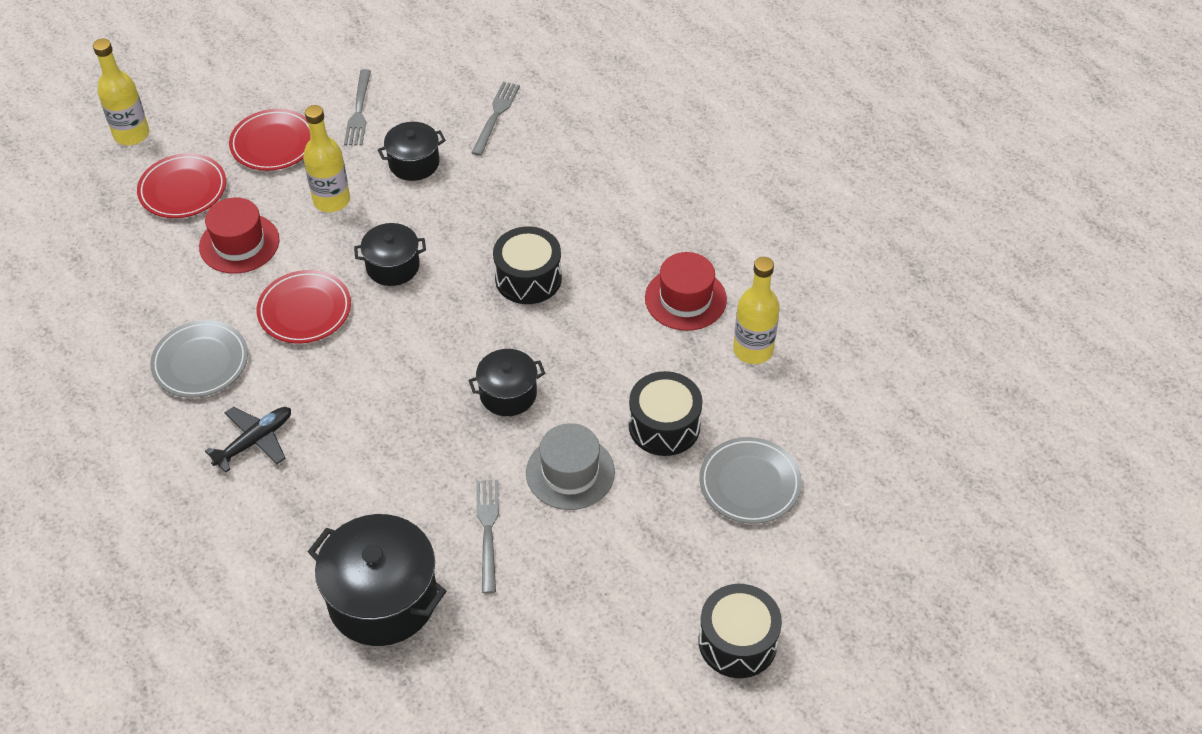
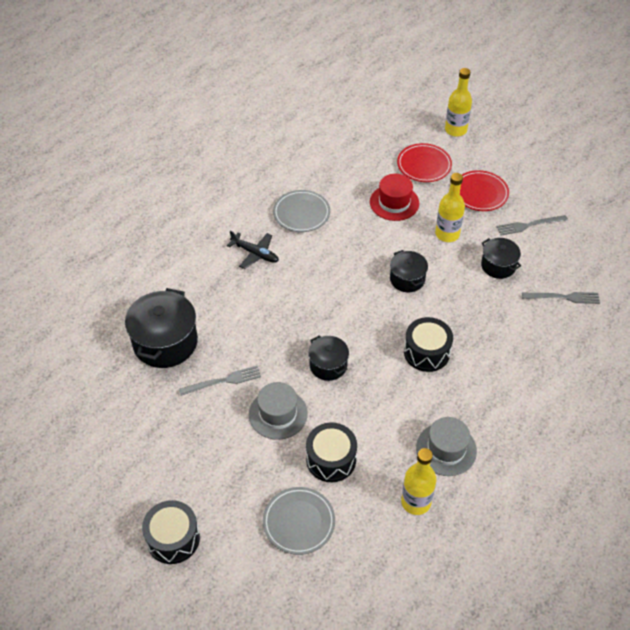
camera: 75 degrees right, 0 degrees up
red plate [256,270,351,343] -> none
red hat [645,252,727,331] -> grey hat [416,417,477,476]

